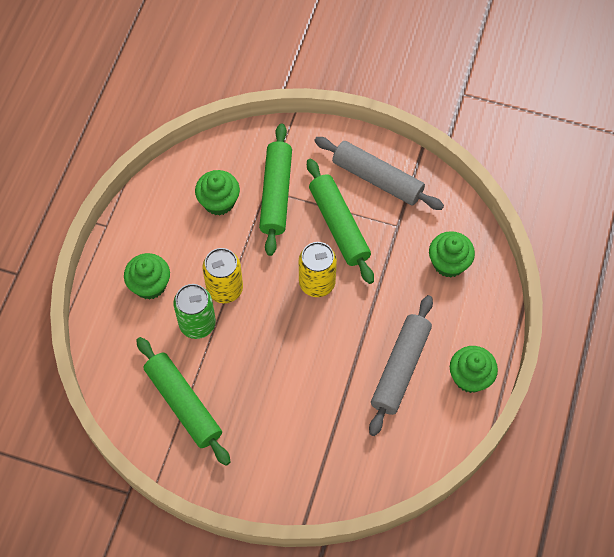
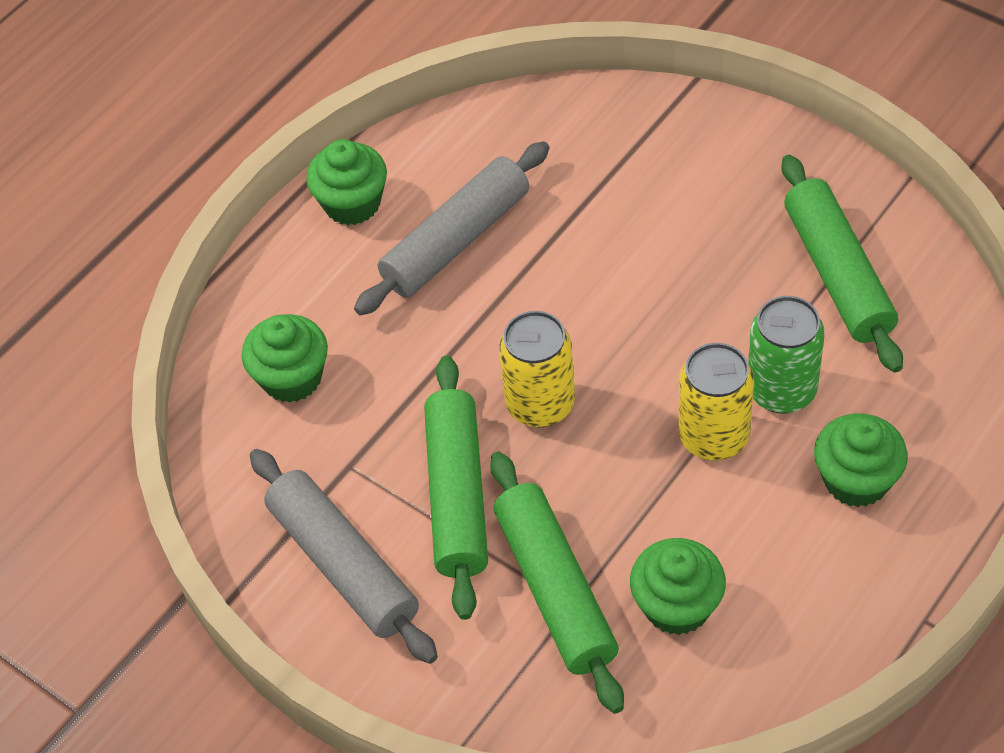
camera: 155 degrees left, 10 degrees down
green rolling pin [259,123,292,256] -> green rolling pin turned 45 degrees counterclockwise [490,452,624,714]

